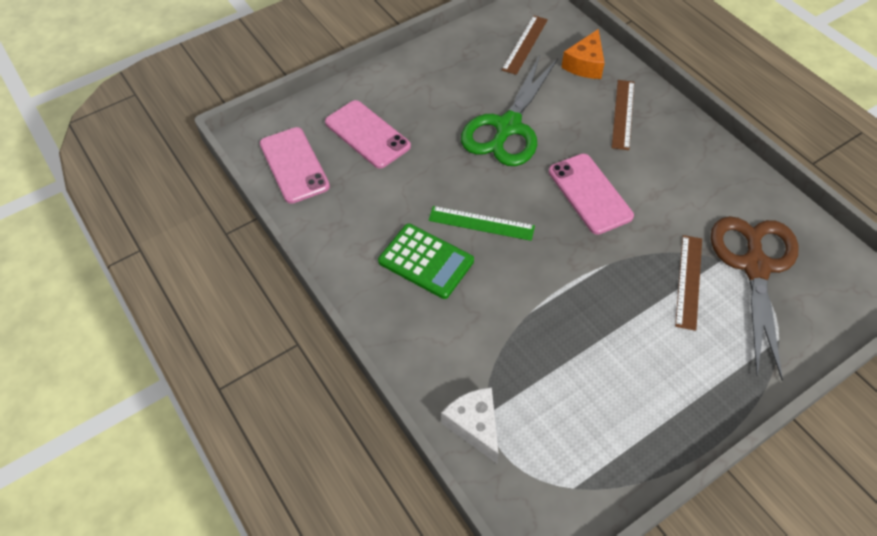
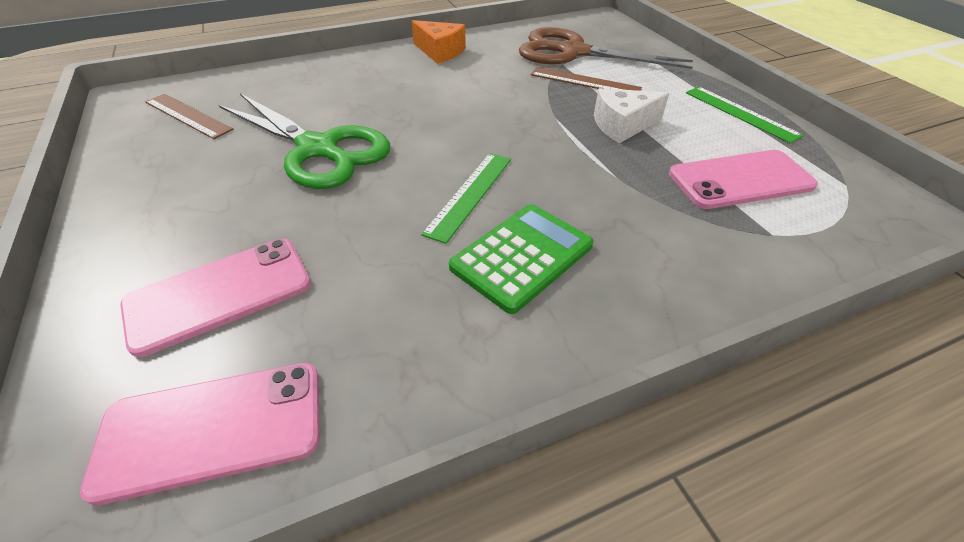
camera: 80 degrees left, 10 degrees down
white cheese [441,387,499,463] -> white cheese moved to [594,88,669,143]
pink phone [549,154,634,235] -> pink phone moved to [669,150,818,209]
orange cheese [561,29,605,79] -> orange cheese moved to [412,20,466,64]
brown ruler [612,80,634,150] -> none
none -> green ruler [686,87,804,143]

